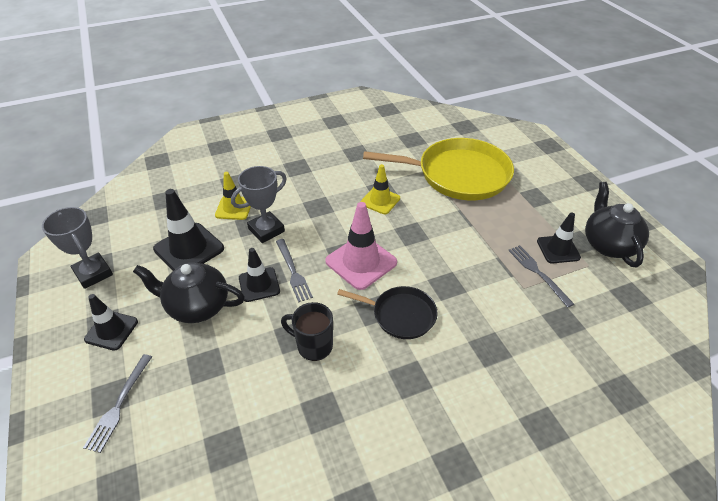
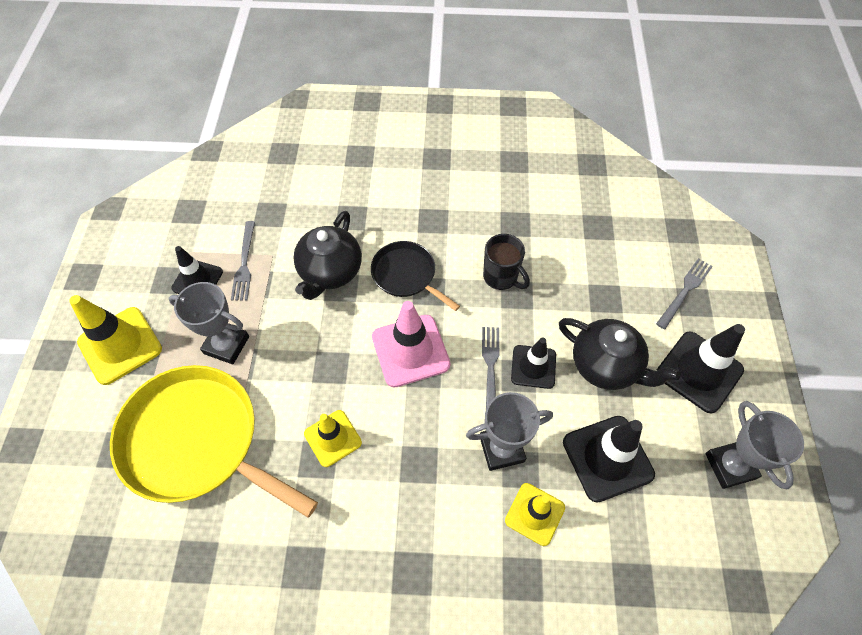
camera: 155 degrees left, 15 degrees up
black traffic cone [84,294,138,351] -> black traffic cone [656,324,745,413], size x1.56
black teapot [585,182,649,267] -> black teapot moved to [293,211,362,300]
none -> yellow traffic cone [69,295,162,385]
none -> grey trophy [168,282,249,364]

